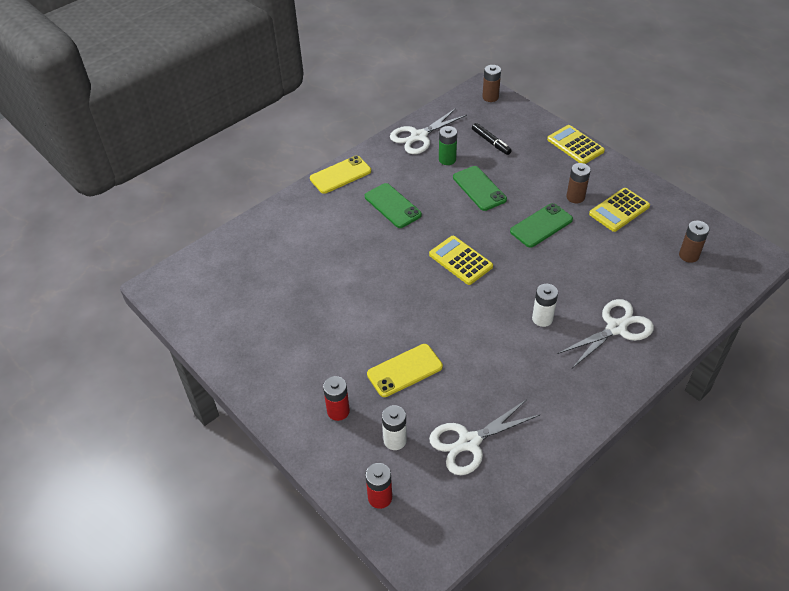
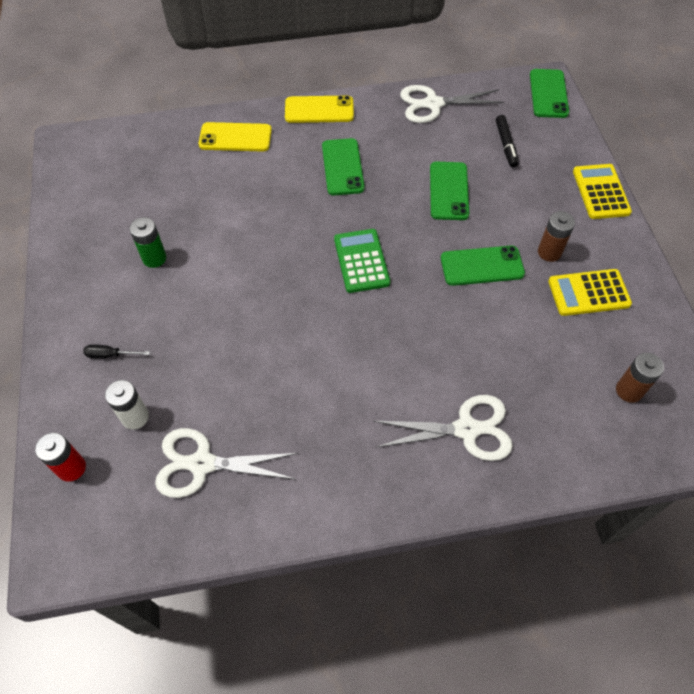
camera: 30 degrees right, 10 degrees up
red battery [323,376,350,421] -> black screwdriver [83,344,150,358]
yellow phone [367,344,443,397] -> yellow phone moved to [198,122,272,152]
yellow calculator [429,236,493,285] -> green calculator [334,229,390,293]
green battery [439,126,457,165] -> green battery moved to [130,217,166,268]
brown battery [482,65,501,102] -> green phone [530,69,569,118]
white battery [532,284,558,327] -> none

